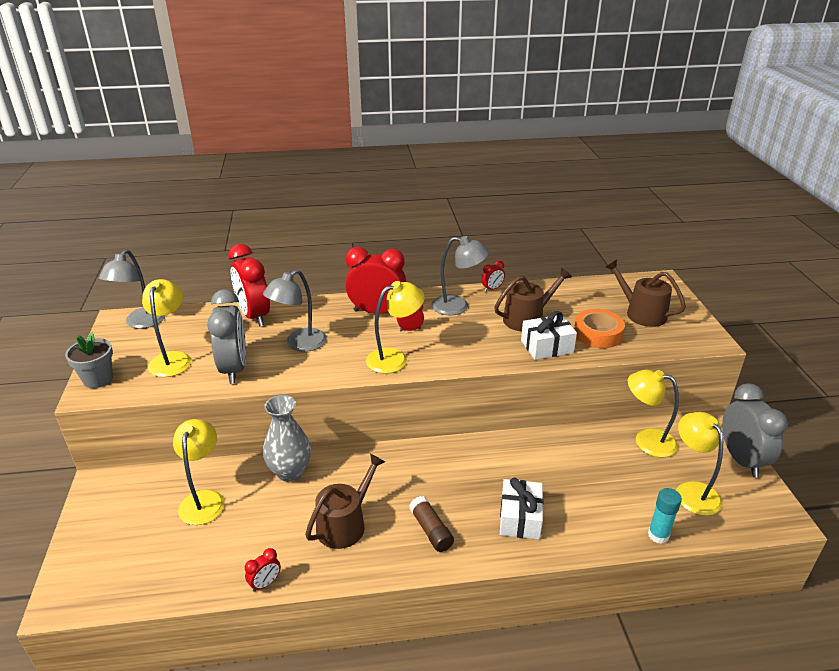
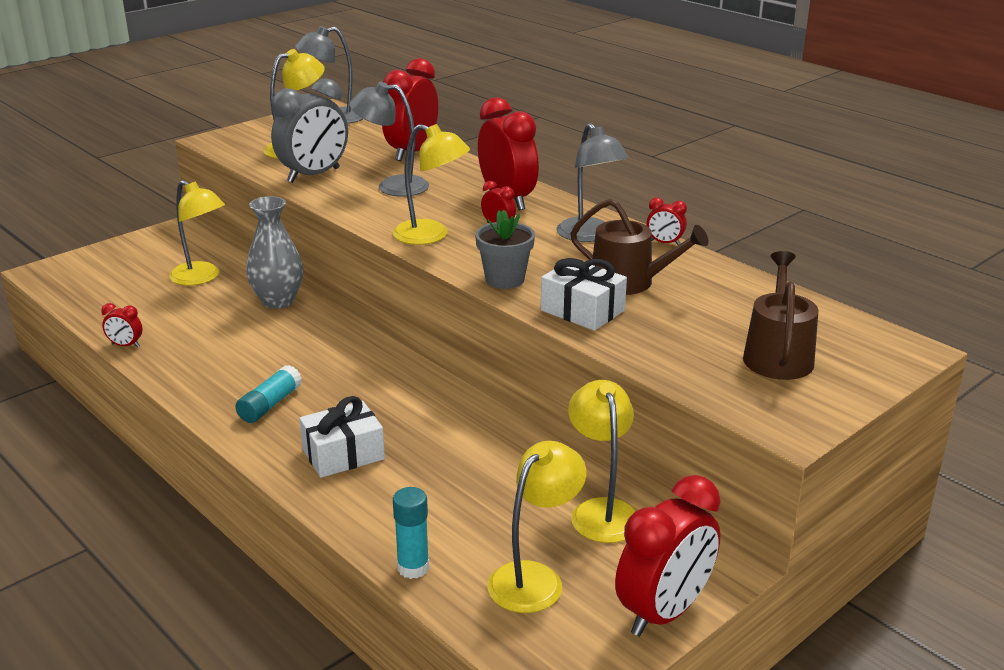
camera: 55 degrees right, 5 degrees down
grey flower pot [65,332,113,388] -> grey flower pot moved to [475,209,535,289]
yellow lamp [173,419,225,525] -> yellow lamp turned 75 degrees clockwise [169,180,225,286]
brown watering can [305,454,385,549] -> none
brown glue stick [409,496,454,552] -> turquoise glue stick [235,365,302,423]
orange tape [574,309,625,348] -> none
grey clock [722,383,788,478] -> red clock [615,475,721,636]

